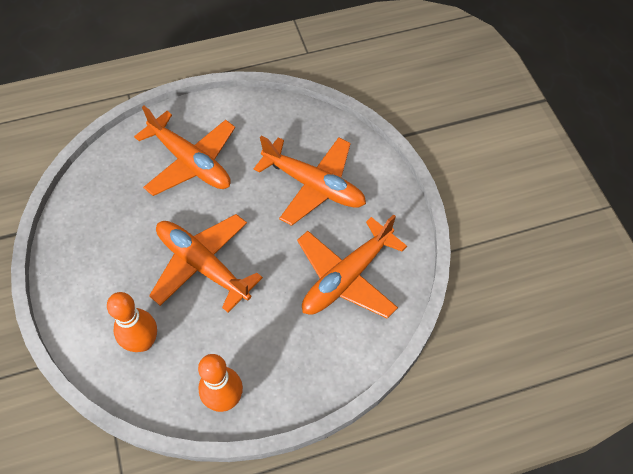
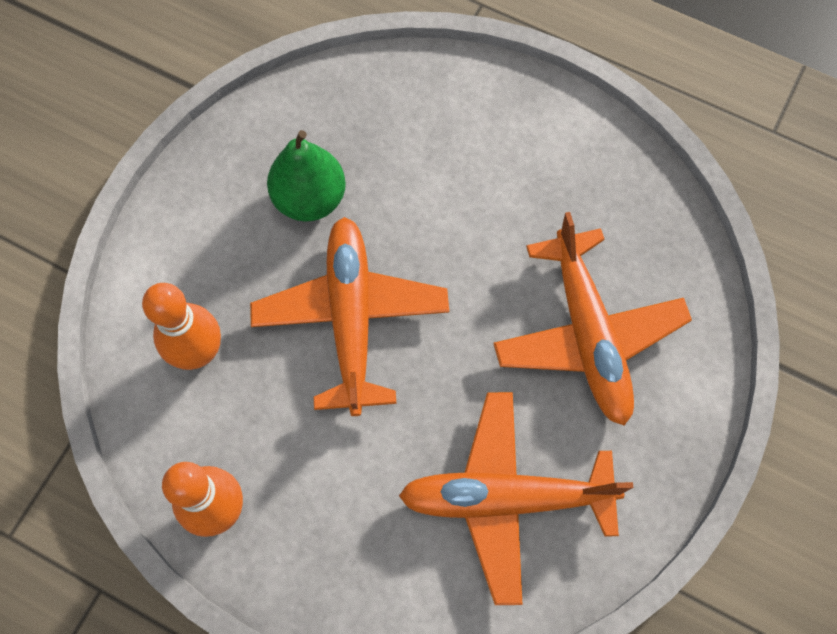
camera: 45 degrees right, 10 degrees up
orange plane [134,106,235,196] -> none
none -> green pear [267,130,346,222]

